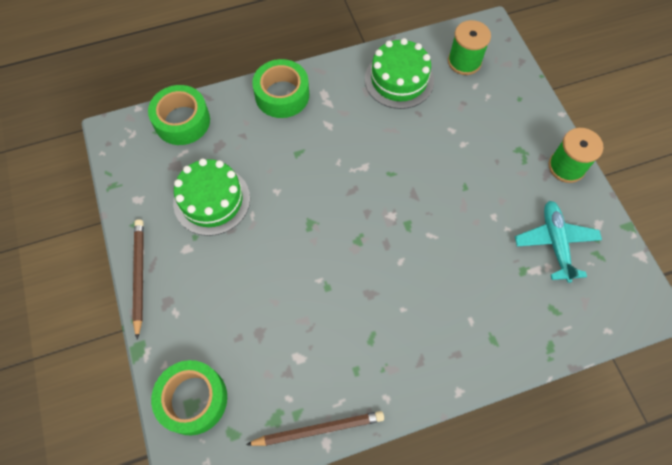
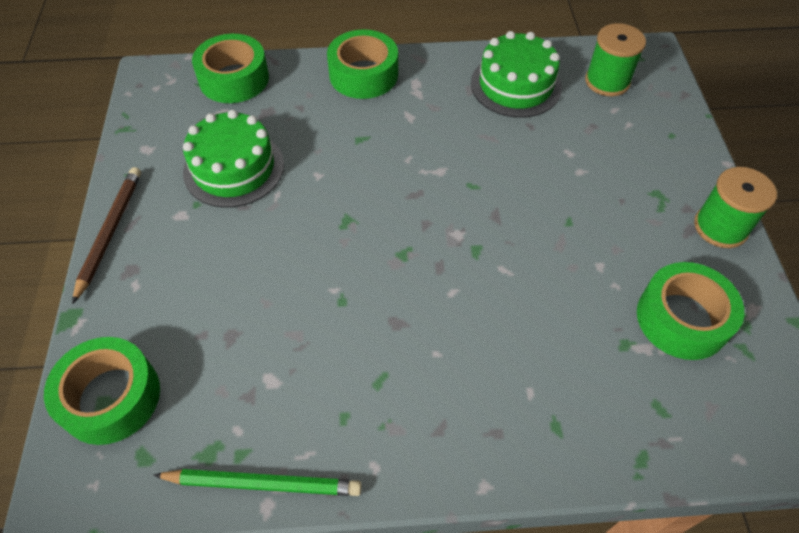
camera: 15 degrees right, 10 degrees down
brown pencil [246,411,384,446] -> green pencil [153,469,362,496]
turquoise plane [515,201,602,283] -> green tape [637,262,744,360]

